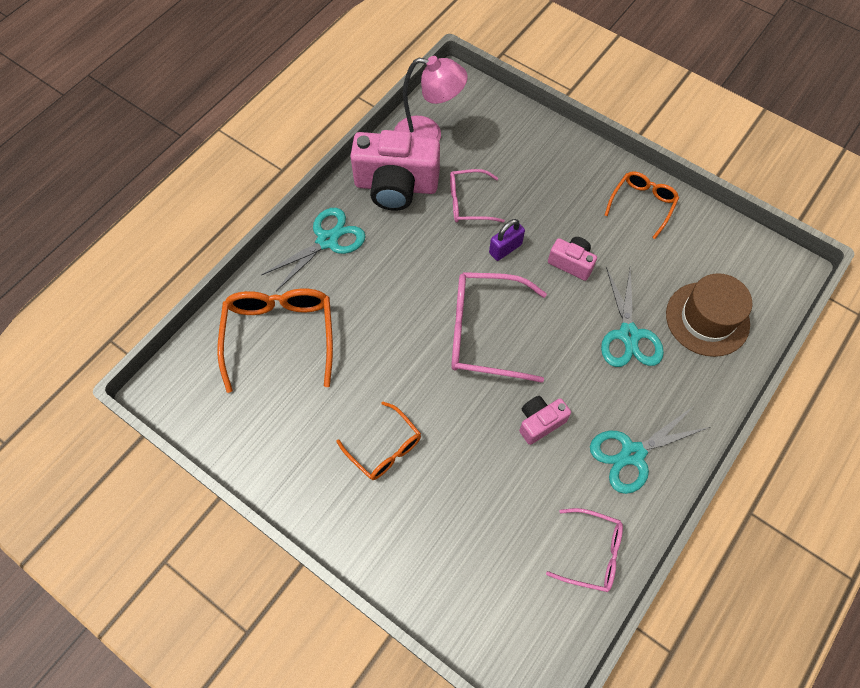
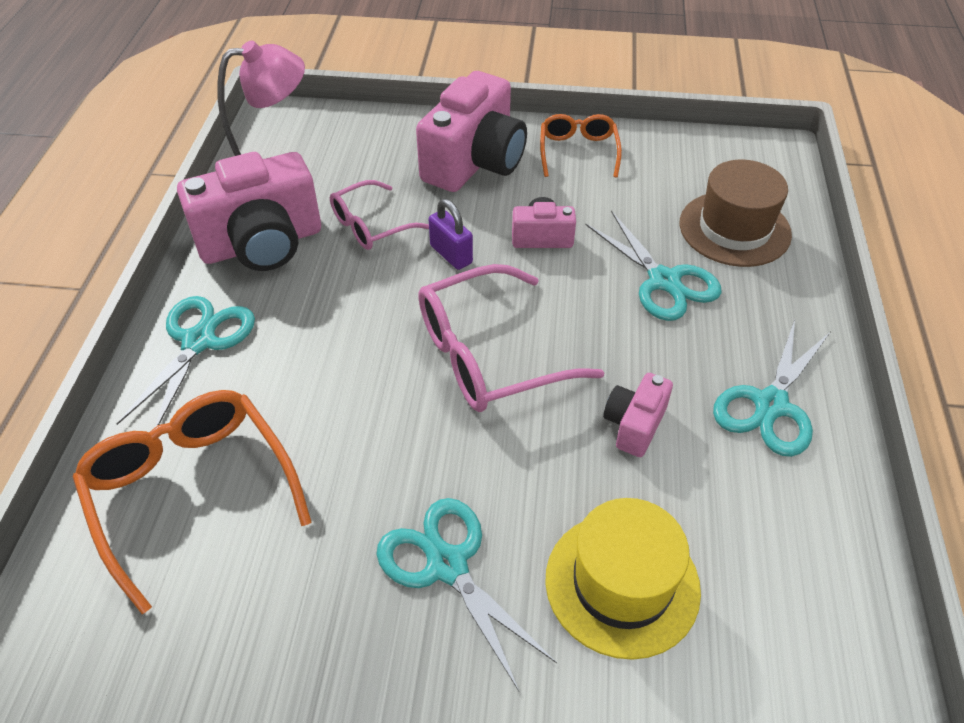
camera: 30 degrees left, 15 degrees down
orange glasses [336,401,421,480] -> turquoise scissors [376,498,557,691]
purple padlock [489,219,525,261] -> purple padlock turned 60 degrees counterclockwise [429,199,473,270]
pink glasses [546,508,623,592] -> none
none -> pink camera [416,71,527,192]
none -> yellow hat [545,498,701,660]

